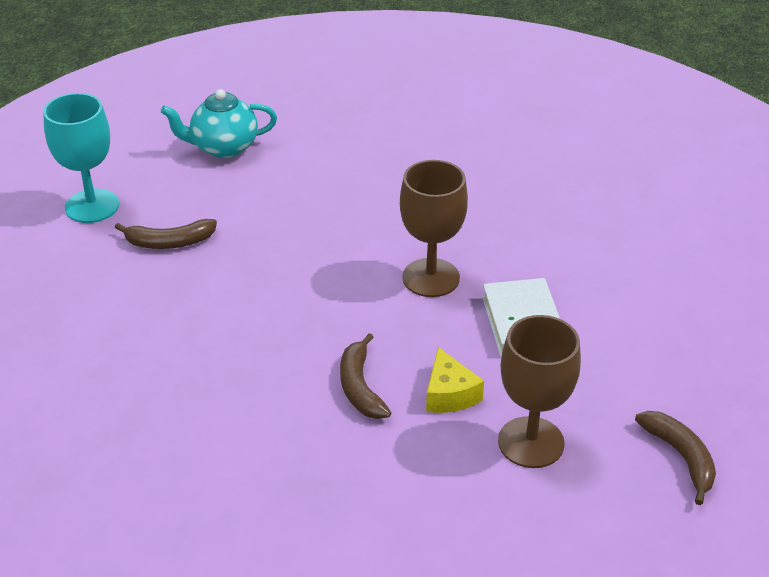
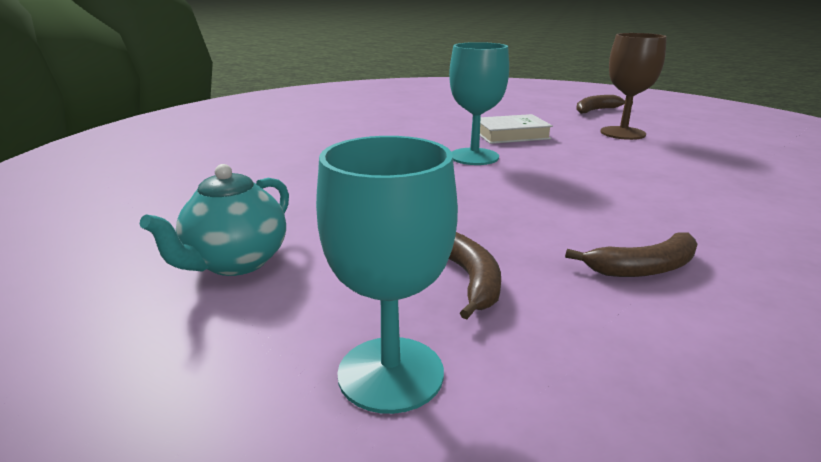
camera: 95 degrees left, 15 degrees down
turquoise teapot [161,89,277,158] -> turquoise teapot turned 45 degrees clockwise [140,164,289,276]
brown banana [340,333,392,419] -> brown banana moved to [565,233,697,277]
brown goblet [400,160,468,297] -> turquoise goblet [449,42,509,165]
yellow cheese [426,347,484,413] -> none

